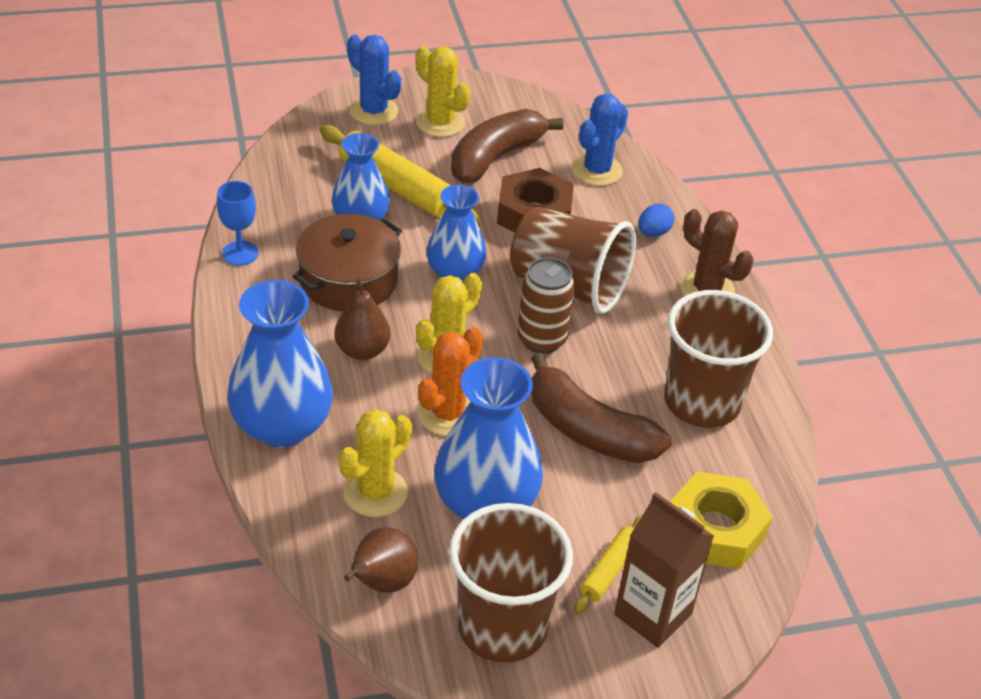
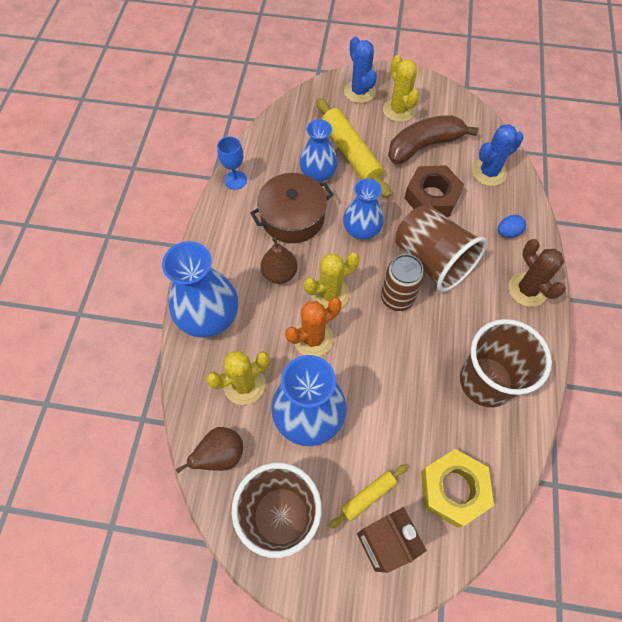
camera: 25 degrees right, 20 degrees up
brown banana [531,353,671,463] -> none

